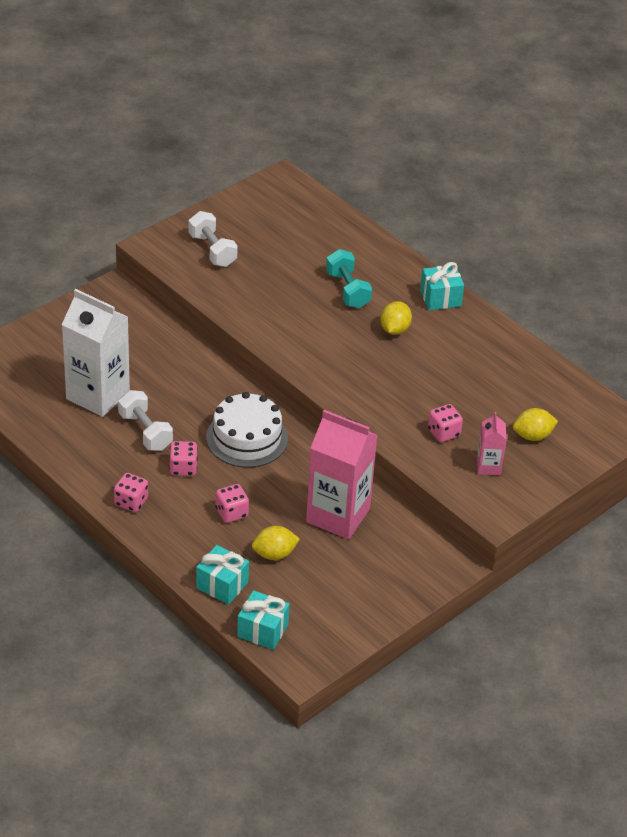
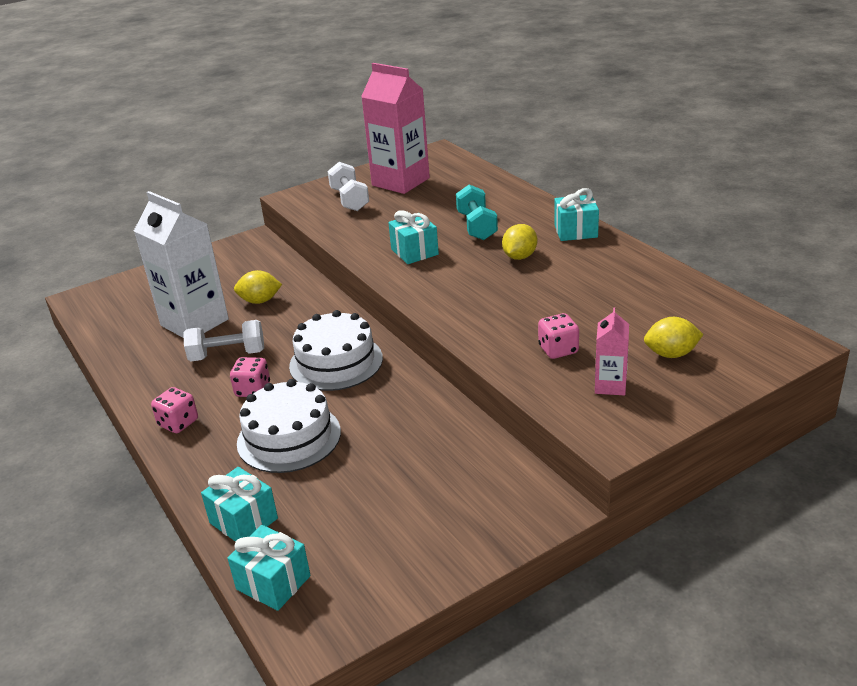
camera: 15 degrees right, 10 degrees down
white dumbbell [118,390,173,451] -> white dumbbell turned 75 degrees counterclockwise [183,320,264,361]
pink dice [215,484,249,523] -> white cake [237,379,341,473]
yellow lemon [252,526,300,560] -> yellow lemon moved to [234,270,282,304]
pink carton [306,410,378,539] -> pink carton moved to [361,63,430,194]
none -> turquoise gift [388,210,439,264]

